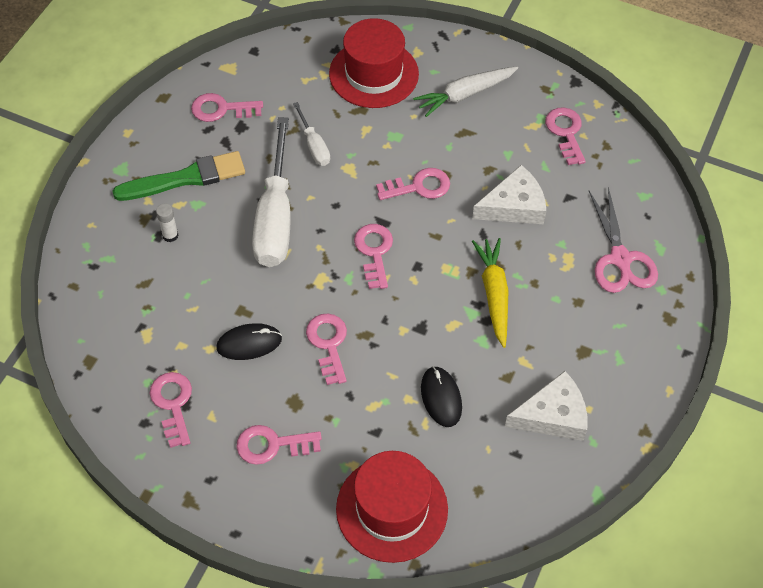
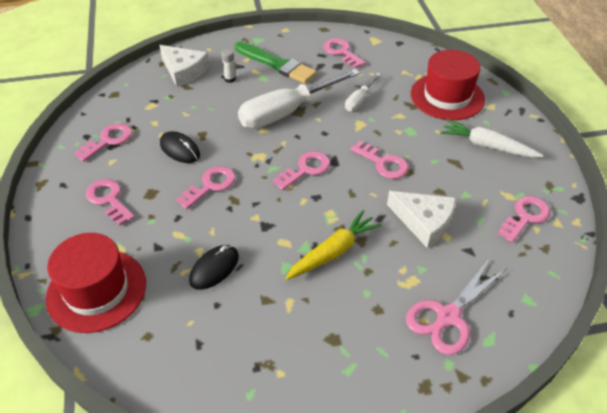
camera: 55 degrees right, 10 degrees down
white cheese [505,371,588,441] -> white cheese moved to [159,45,210,87]

